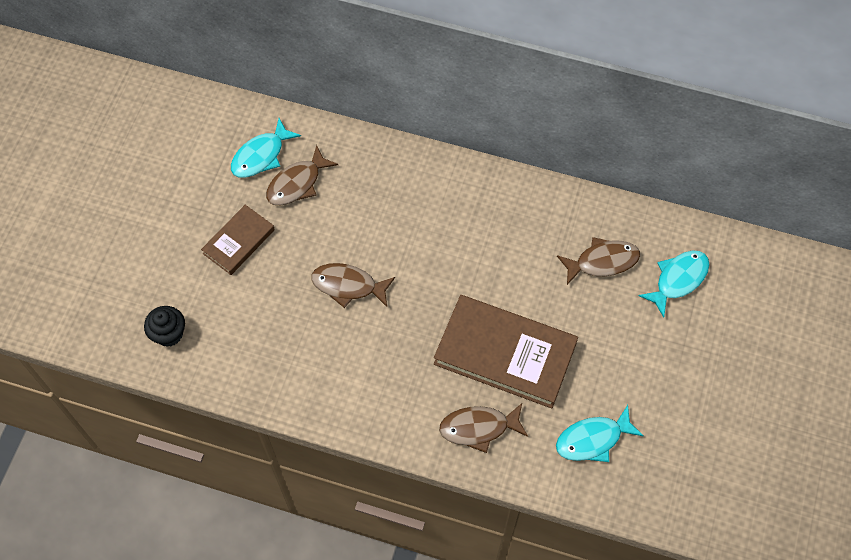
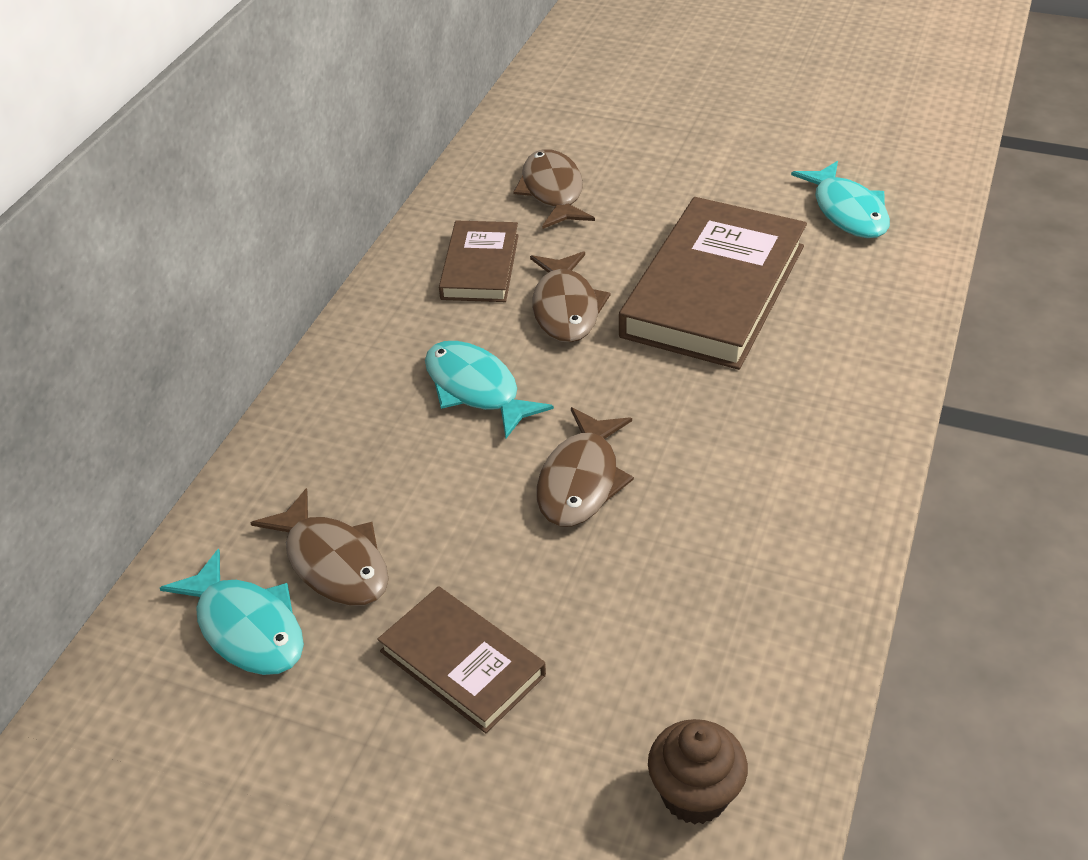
camera: 85 degrees left, 20 degrees down
black cupcake [144,306,185,347] -> brown cupcake [648,719,748,825]
brown fish [439,403,528,453] -> brown fish moved to [530,251,611,343]
turquoise fish [638,250,709,317] -> turquoise fish moved to [425,341,554,438]
none -> brown book [439,220,519,302]

